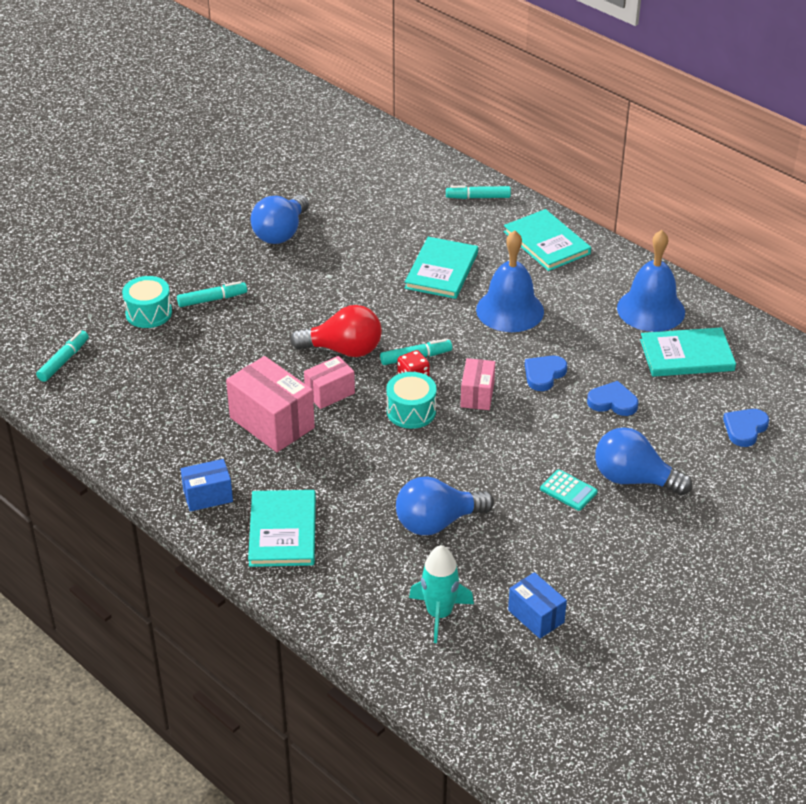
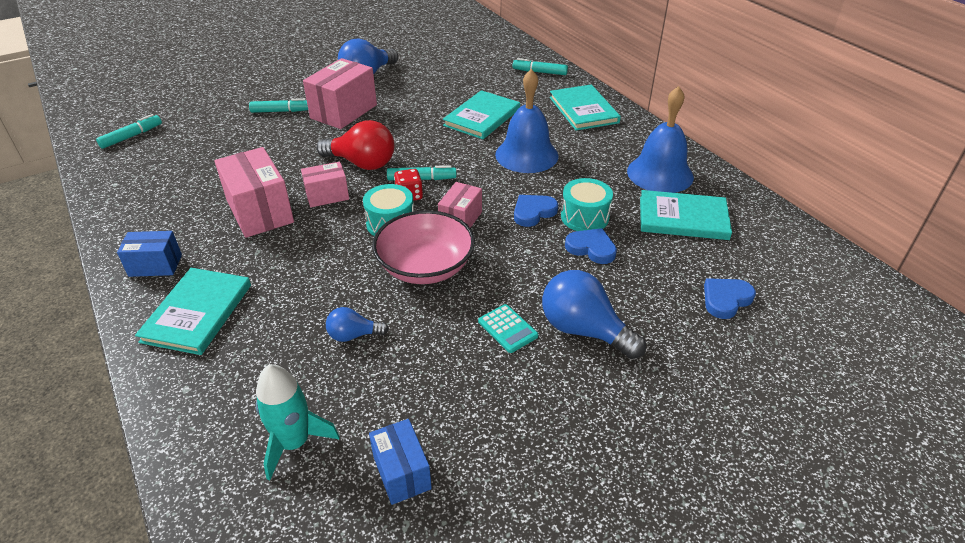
camera: 15 degrees right, 0 degrees up
turquoise drum [122,276,172,328] -> turquoise drum moved to [561,178,613,231]
blue light bulb [396,476,494,535] -> blue light bulb [326,307,389,342], size x0.54
none -> pink box [303,58,377,129]
none -> pink bowl [372,210,475,284]

